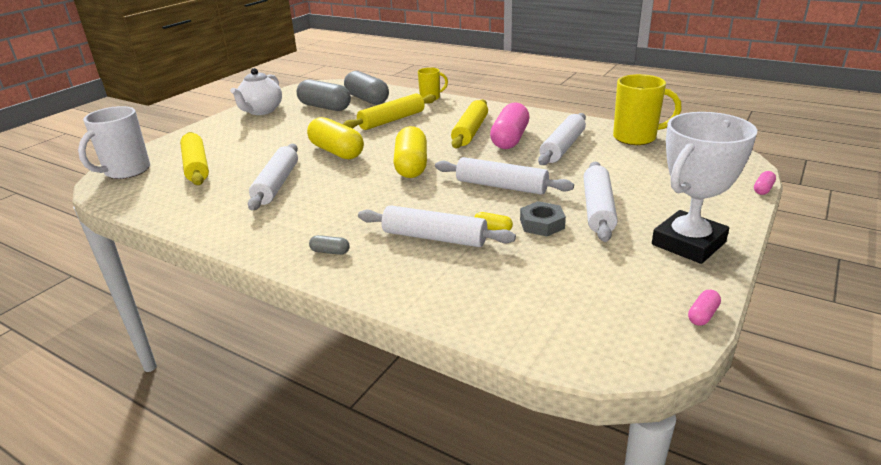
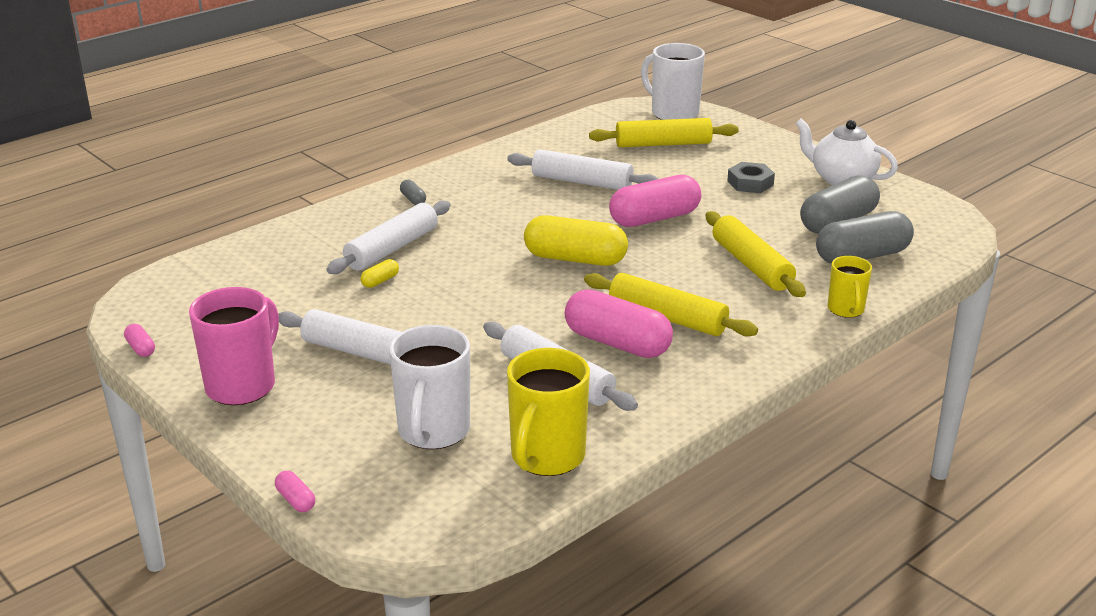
camera: 105 degrees right, 0 degrees up
yellow capsule [307,117,364,159] -> pink capsule [609,175,701,227]
grey capsule [309,235,350,255] -> grey capsule turned 60 degrees counterclockwise [400,180,426,205]
white rolling pin [435,157,574,195] -> none
grey nut [520,201,566,236] -> grey nut moved to [727,162,775,193]
white trophy [652,112,757,264] -> pink mug [189,287,279,405]
none -> white mug [389,325,470,449]

